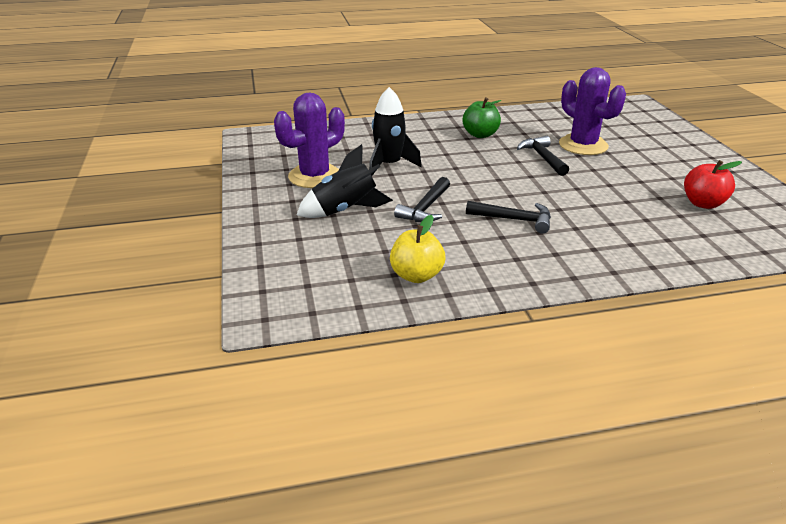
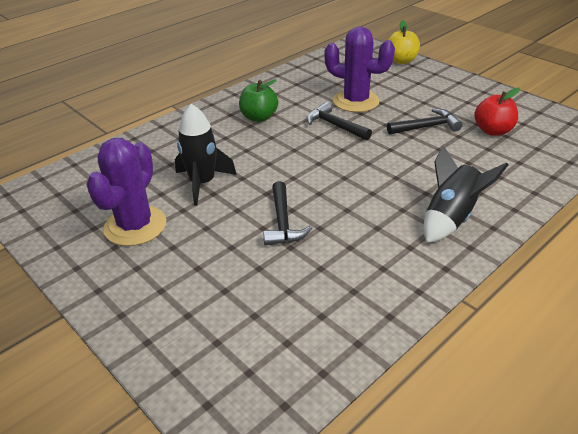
camera: 30 degrees left, 5 degrees up
black rocket [297,144,393,218] -> black rocket moved to [423,145,508,243]
yellow apple [390,215,445,283] -> yellow apple moved to [388,20,420,64]
black hammer [466,201,551,234] -> black hammer moved to [387,108,463,135]

